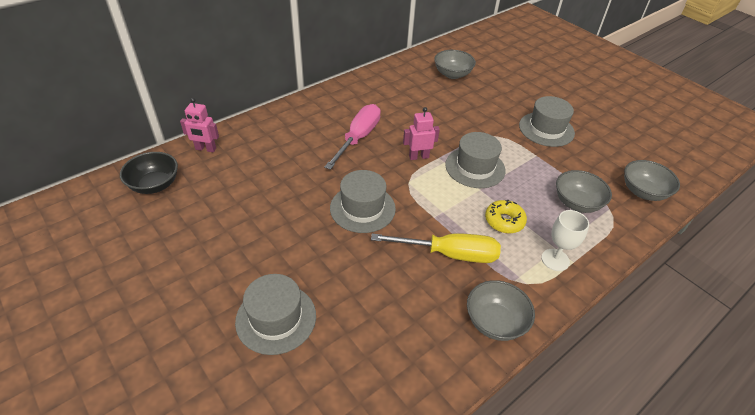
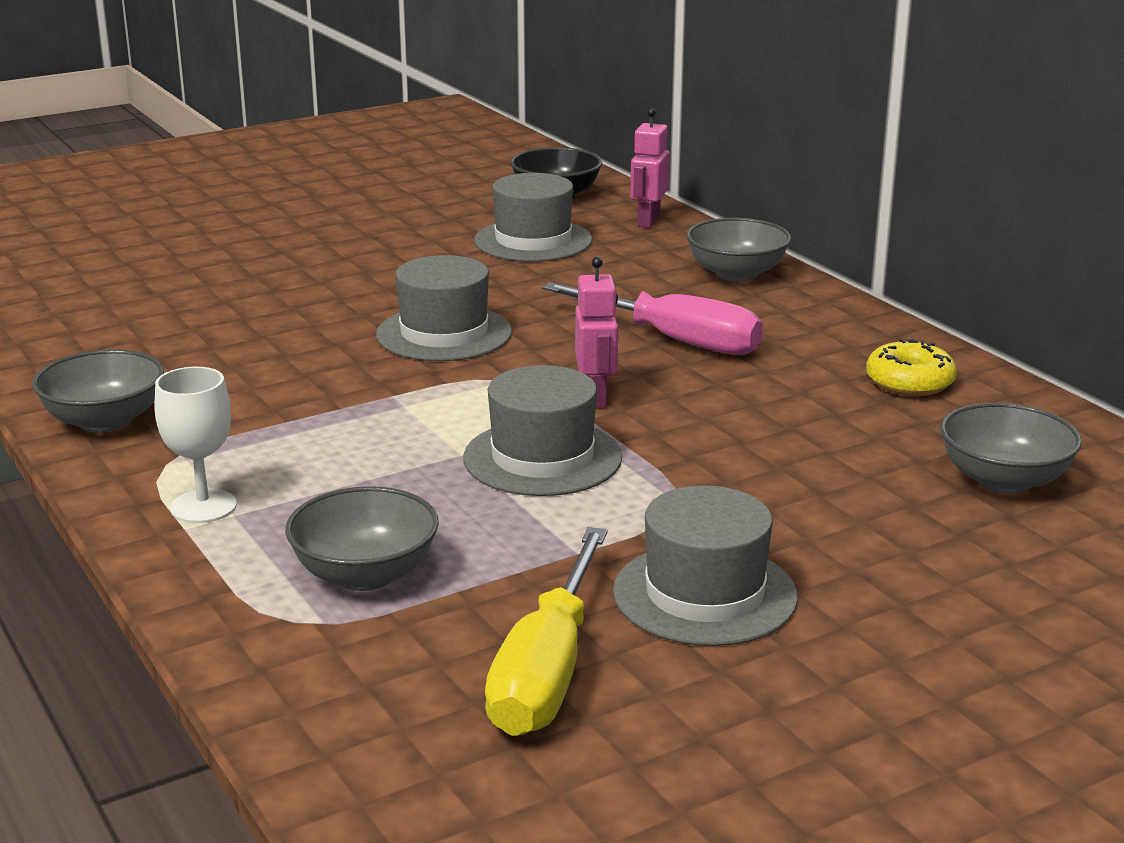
camera: 100 degrees right, 20 degrees down
grey hat [235,274,316,355] -> grey hat moved to [474,173,592,262]
yellow screwdriver [371,233,501,263] -> yellow screwdriver moved to [485,527,608,736]
yellow donut [485,200,527,233] -> yellow donut moved to [866,339,957,396]
grey bowl [624,160,680,201] -> grey bowl moved to [686,218,791,282]

